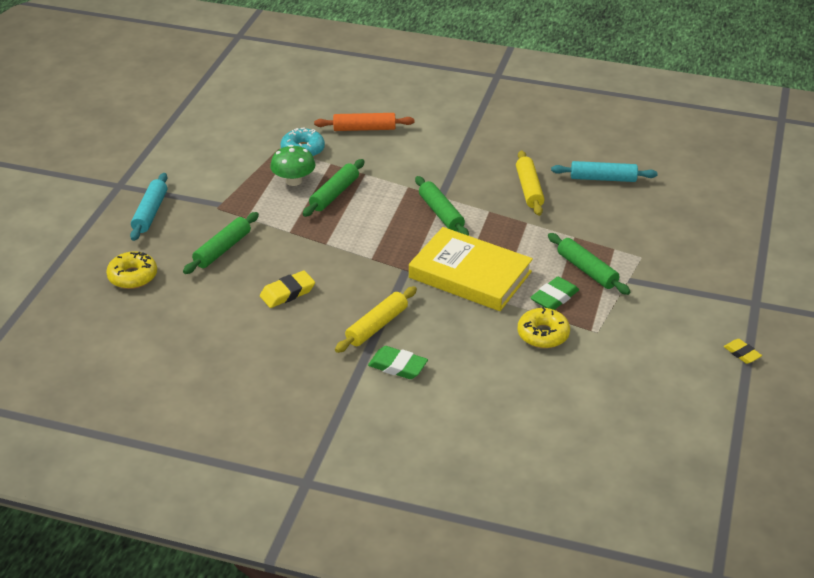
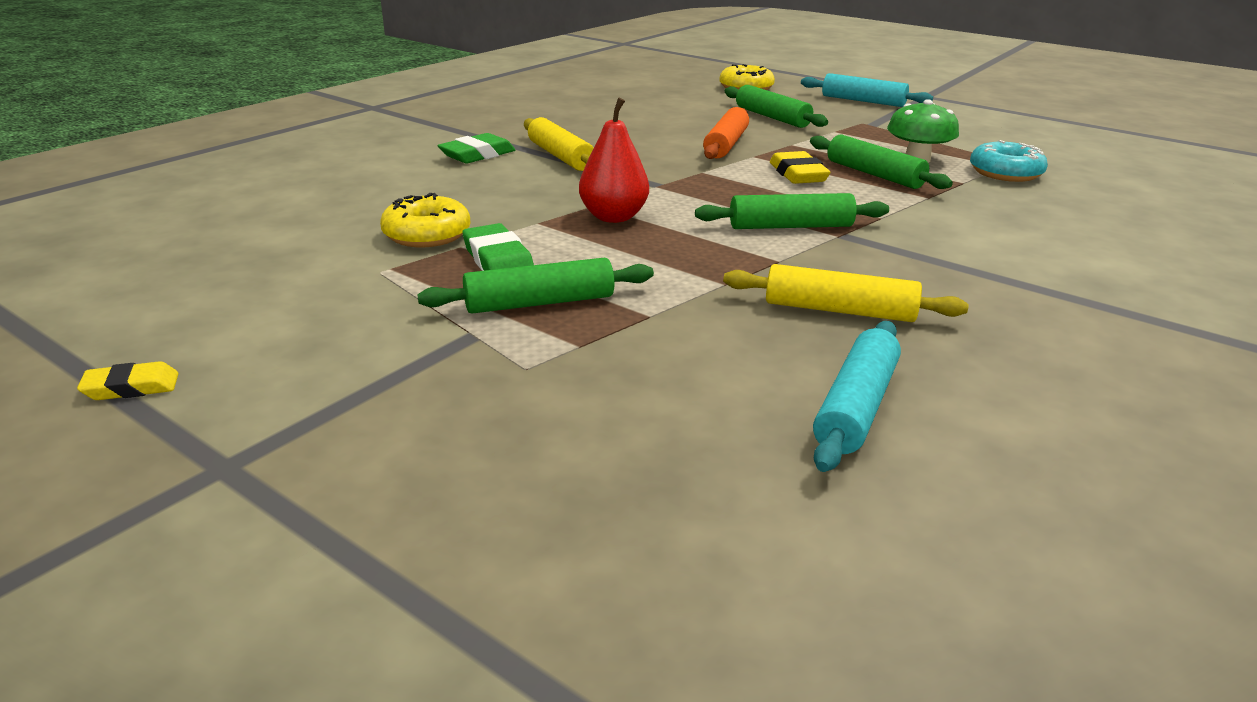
camera: 110 degrees right, 10 degrees down
yellow eraser [260,270,315,308] -> yellow eraser moved to [770,151,831,184]
orange rolling pin [314,113,414,131] -> orange rolling pin moved to [703,107,749,159]
yellow book [409,227,533,311] -> red pear [579,97,649,223]

